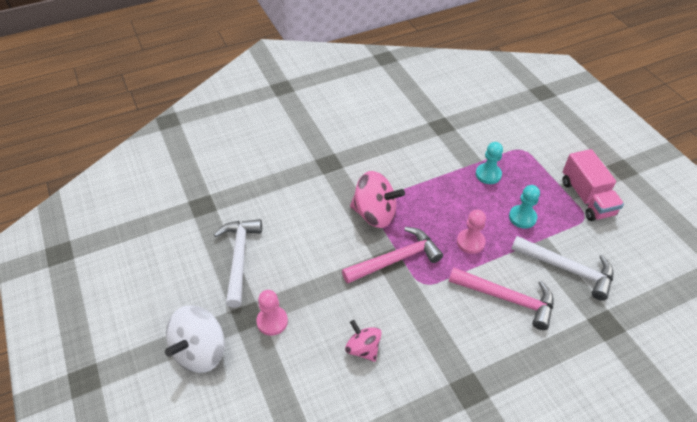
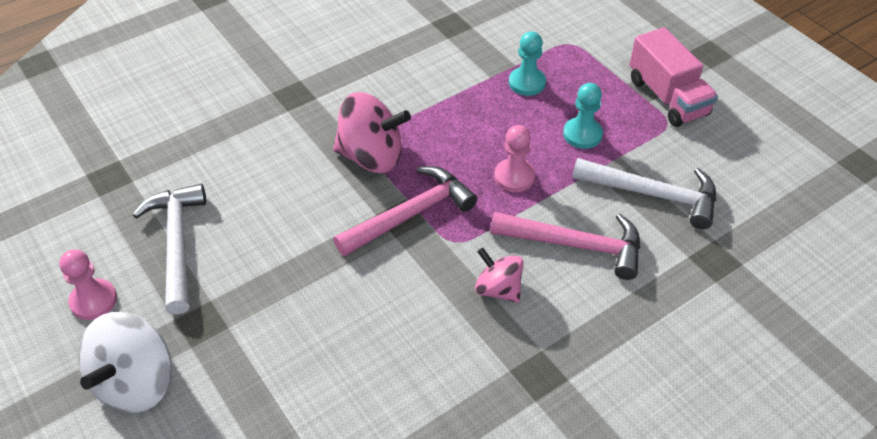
camera: 10 degrees left, 0 degrees up
pink pawn [256,290,288,336] -> pink pawn moved to [59,250,117,320]
pink spinning top [345,320,382,362] -> pink spinning top moved to [475,248,524,303]

